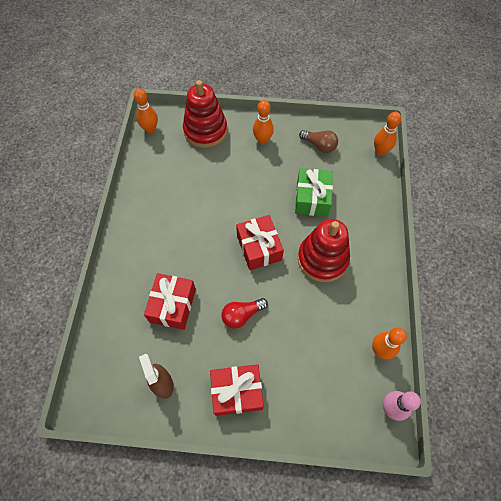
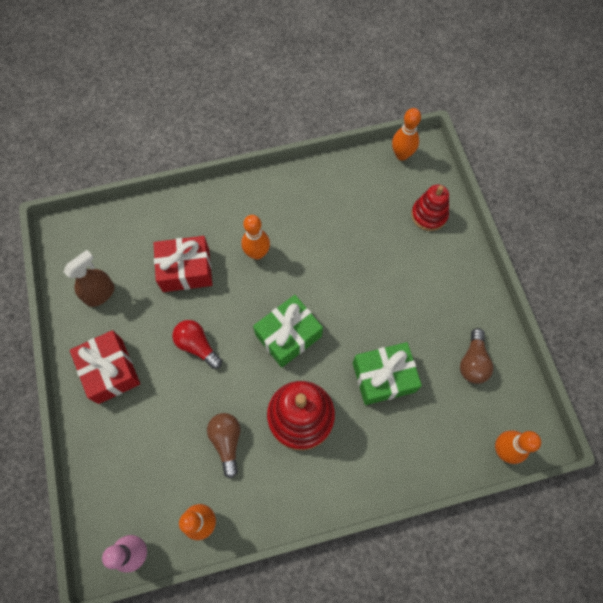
camera: 70 degrees right, 5 degrees up
red stacking toy [183,80,227,148] -> red stacking toy [411,185,449,231], size x0.62
red gift [236,215,284,270] -> green gift [253,295,323,368]
orange bowling pin [253,100,274,144] -> orange bowling pin moved to [241,215,270,260]
none -> brown light bulb [207,413,241,478]

